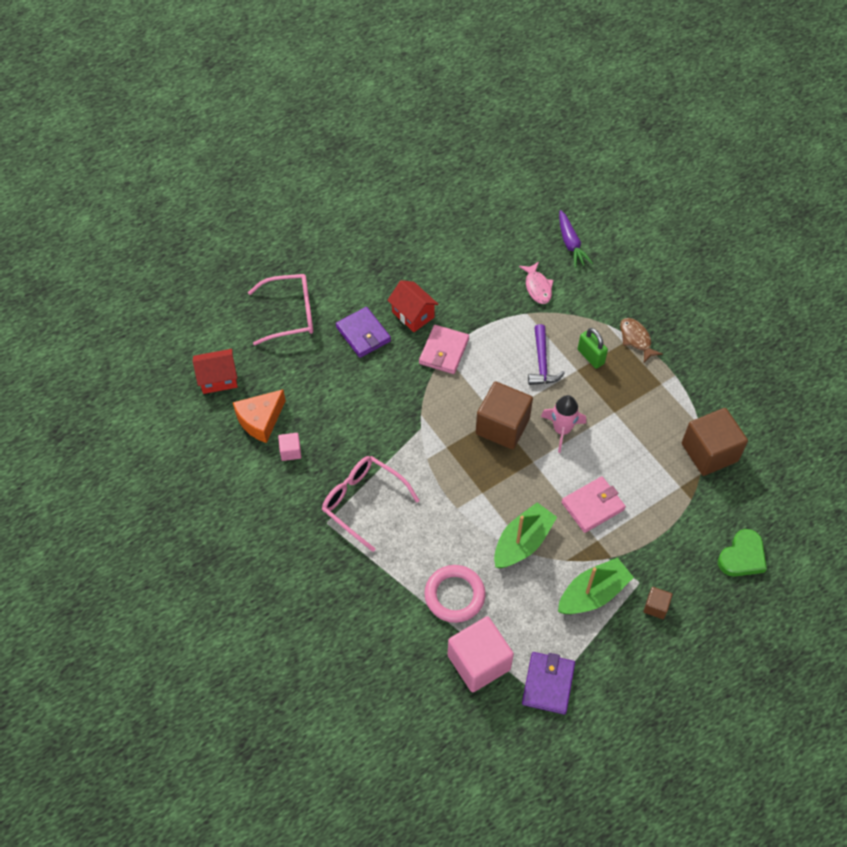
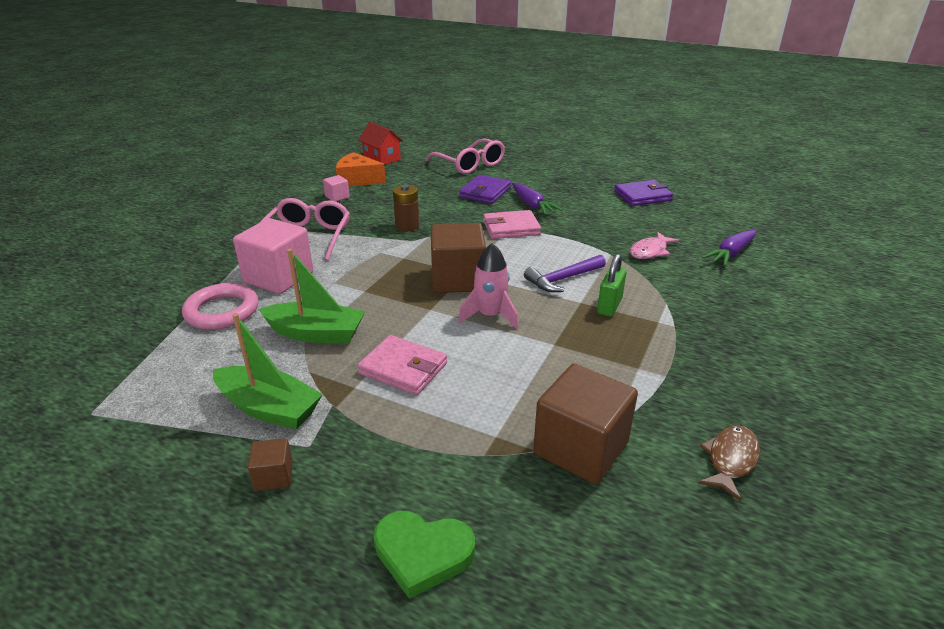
camera: 60 degrees right, 25 degrees down
red house [387,280,439,332] -> purple carrot [512,183,563,215]
pink cube [448,616,514,692] -> pink cube moved to [233,218,313,294]
purple wallet [522,652,575,714] -> purple wallet moved to [614,180,673,206]
brown fish [620,318,662,363] -> brown fish moved to [698,425,760,501]
none -> brown battery [393,185,419,232]

